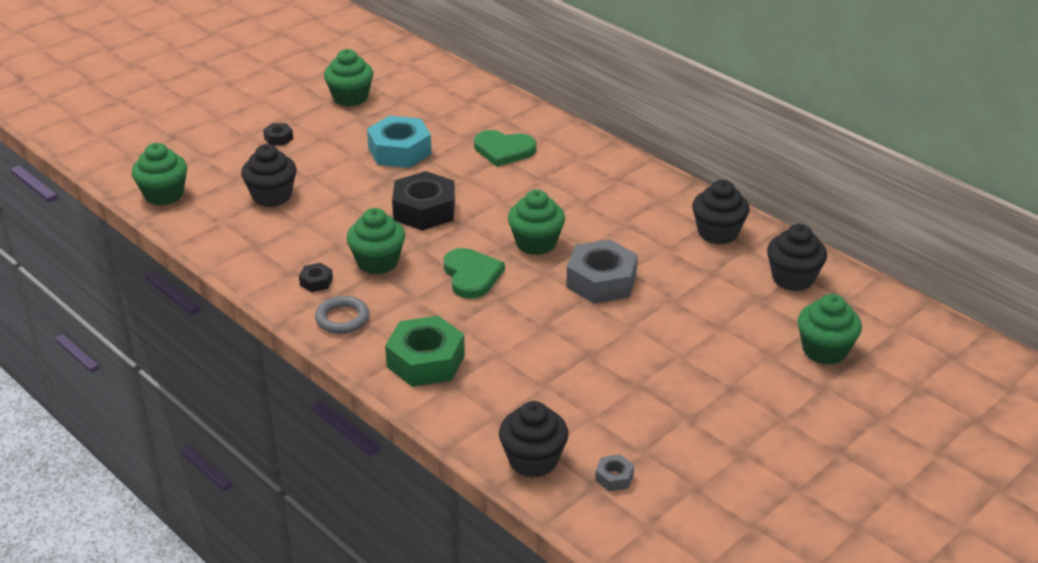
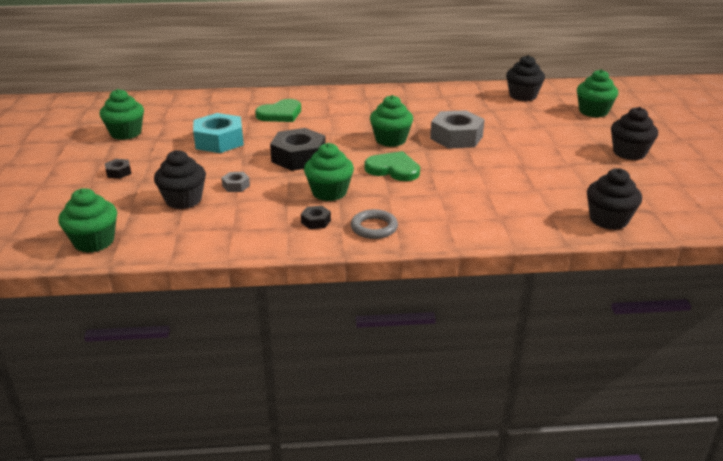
camera: 50 degrees left, 5 degrees down
green nut [385,316,465,387] -> none
grey nut [595,454,634,491] -> grey nut moved to [221,172,250,192]
black cupcake [692,180,749,245] -> black cupcake moved to [611,107,658,160]

